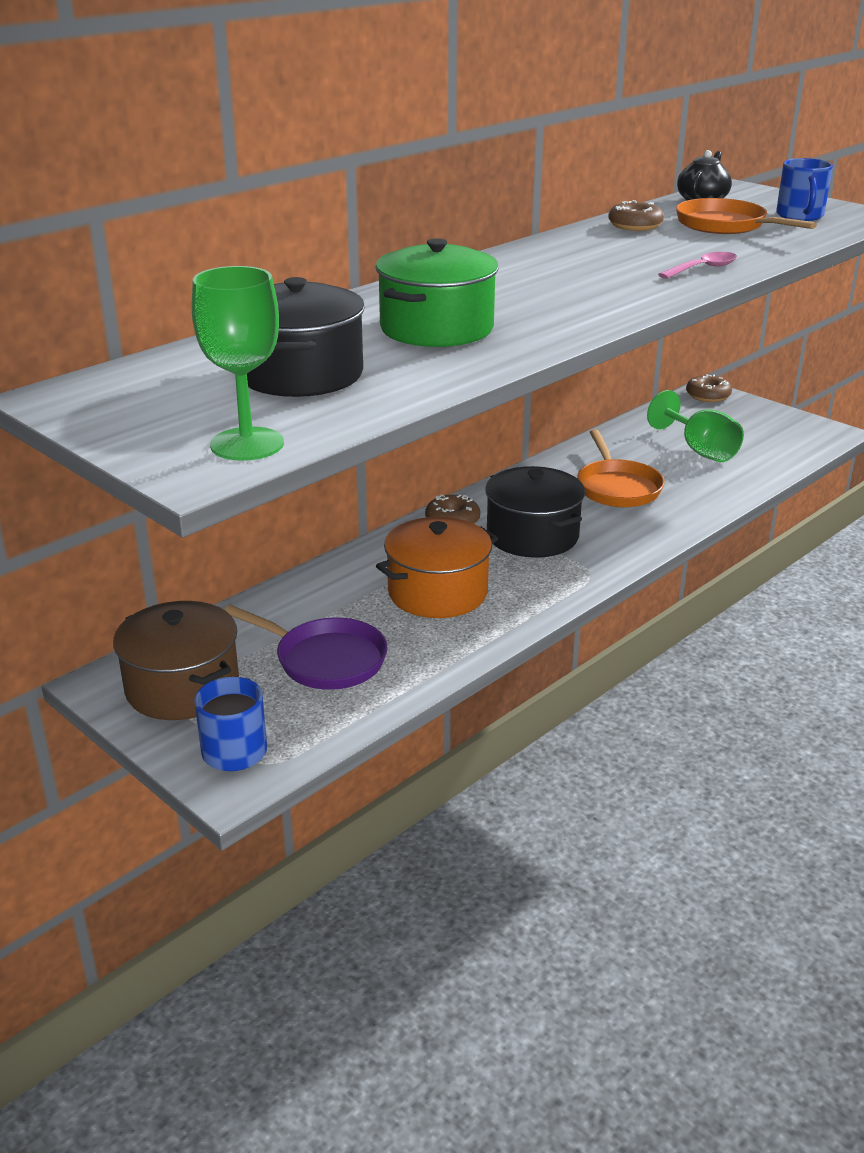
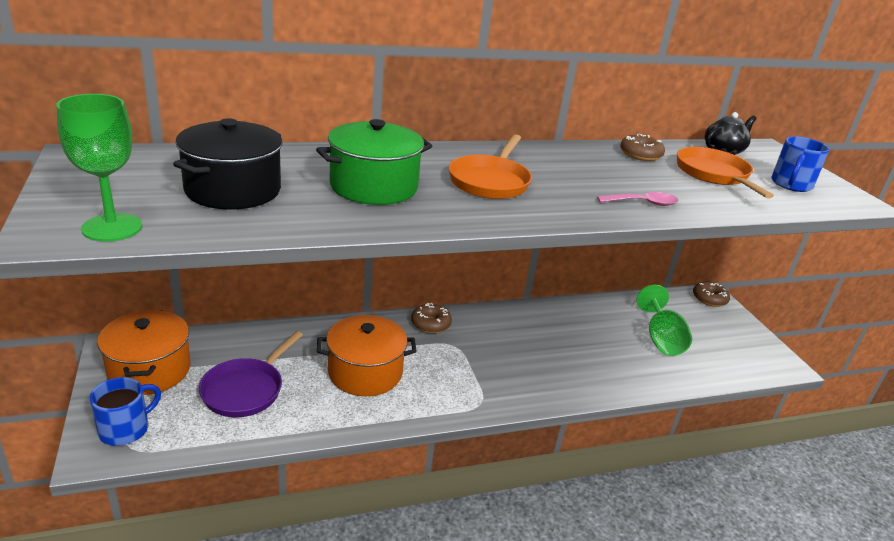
camera: 25 degrees right, 0 degrees up
brown pot [113,601,239,720] -> orange pot [97,310,191,395]
purple pan [224,605,388,690] -> purple pan turned 60 degrees clockwise [199,331,303,417]
black pot [485,466,585,558] -> none
orange pan [577,429,665,507] -> orange pan moved to [448,134,532,199]

